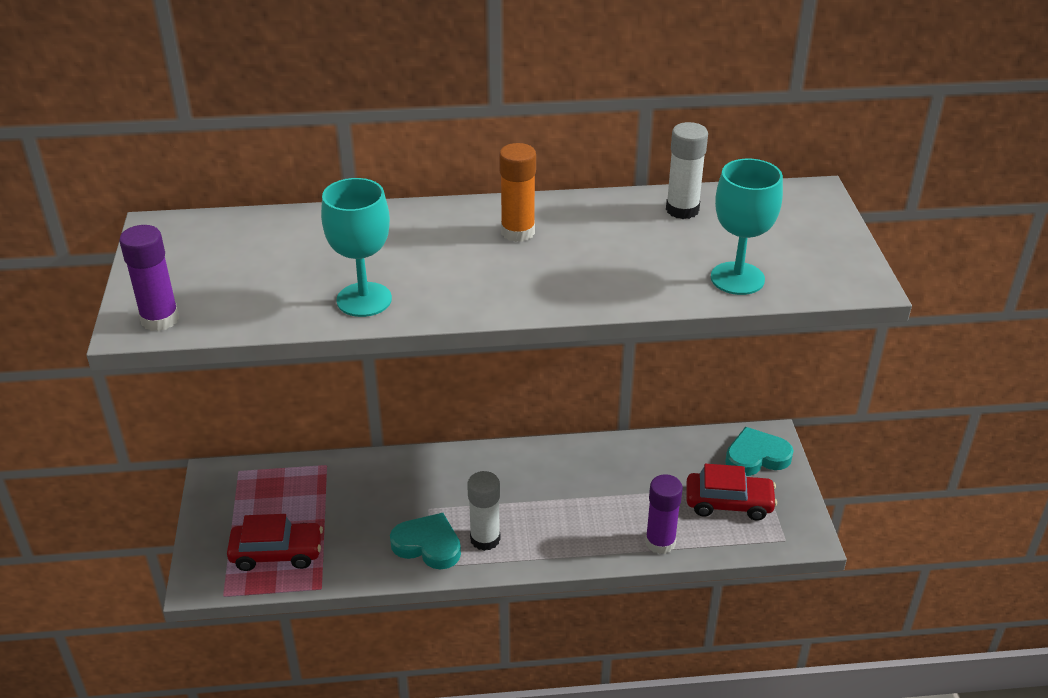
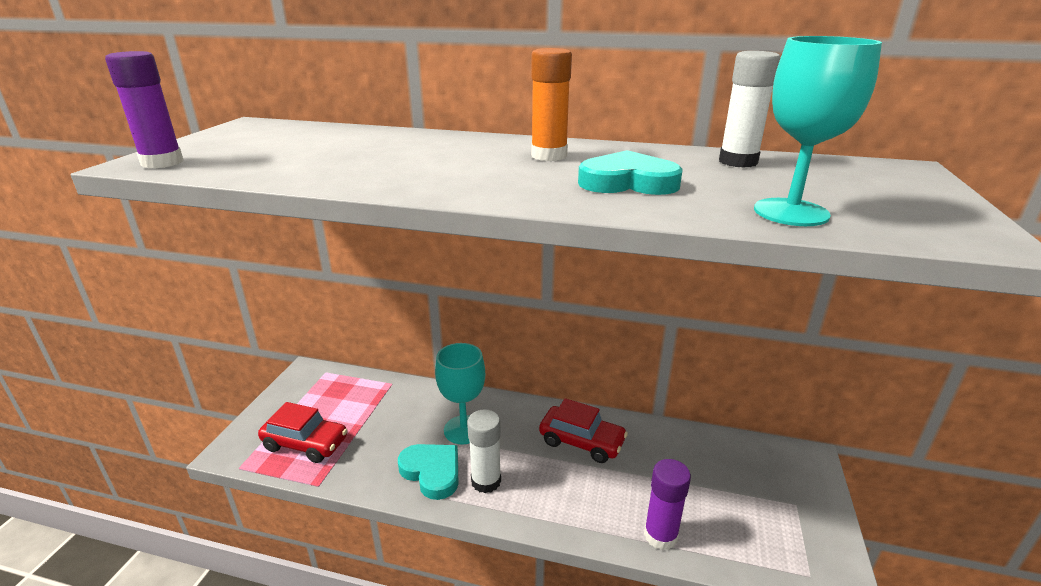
camera: 20 degrees right, 10 degrees down
turquoise goblet [321,178,392,317] -> turquoise goblet moved to [435,343,485,445]
red car [687,464,777,521] -> red car moved to [539,398,628,463]
turquoise heart [725,427,794,476] -> turquoise heart moved to [578,150,683,195]

